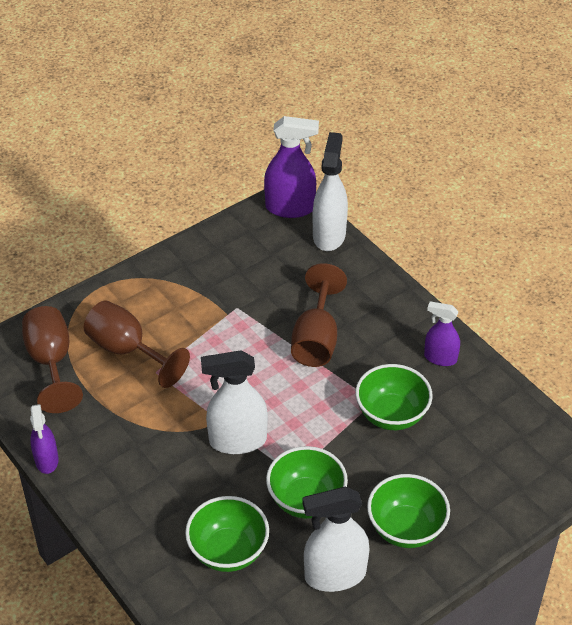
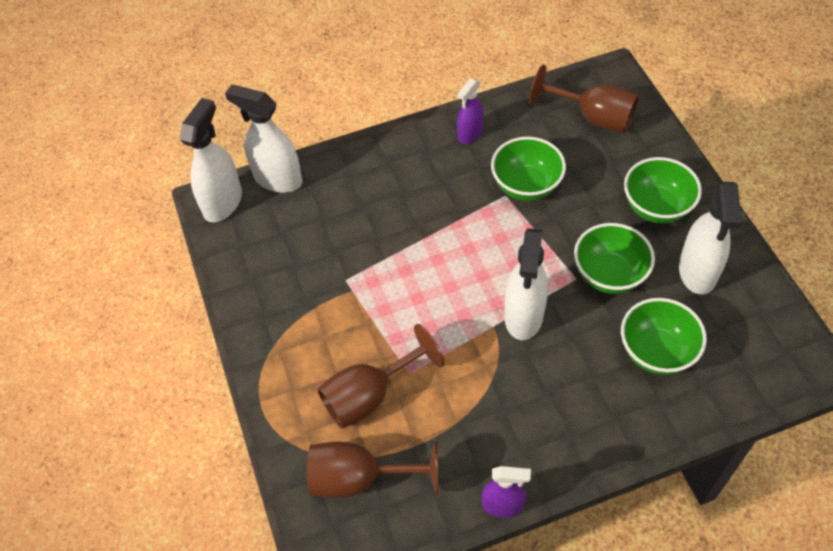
camera: 70 degrees left, 10 degrees up
purple spray bottle [264,116,319,218] -> white spray bottle [180,98,242,223]
brown goblet [291,263,347,367] -> brown goblet moved to [529,64,639,133]

